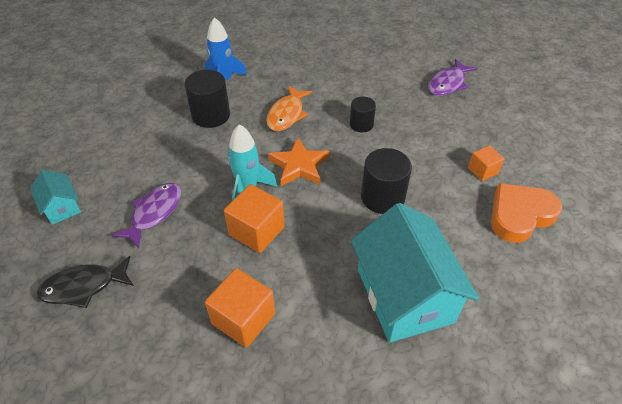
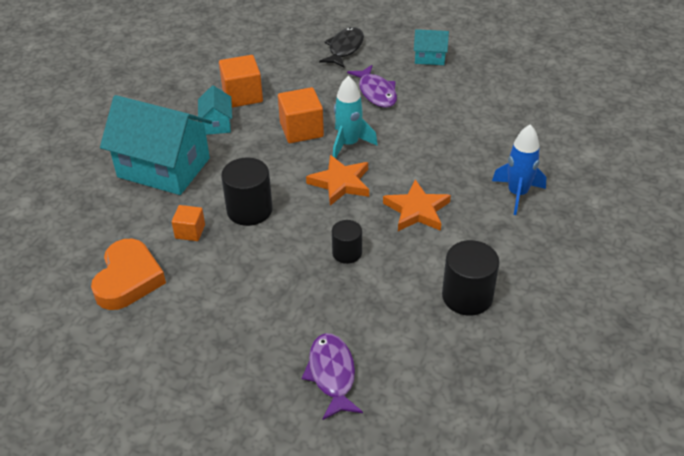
camera: 130 degrees right, 5 degrees down
black cylinder [184,70,230,128] -> black cylinder moved to [442,240,500,316]
orange fish [266,86,312,131] -> orange star [383,179,451,231]
orange cube [468,145,504,181] -> orange cube moved to [172,205,205,241]
none -> turquoise house [198,85,232,135]

